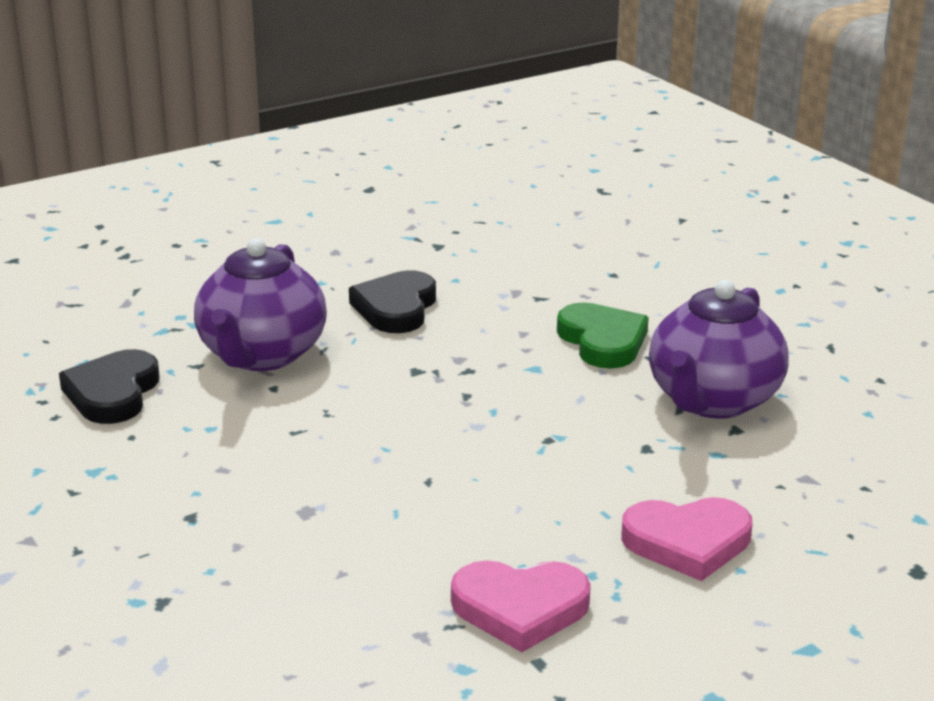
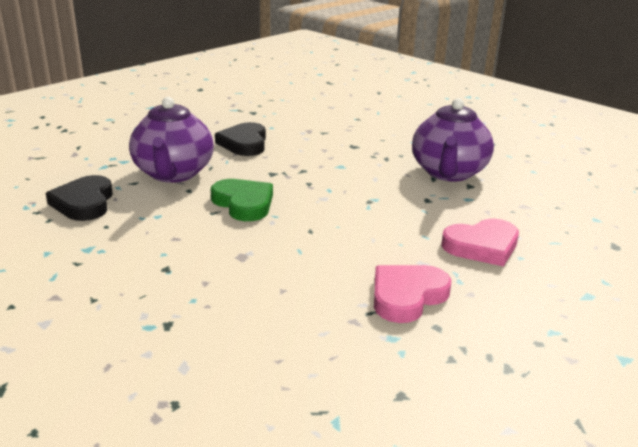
camera: 15 degrees left, 0 degrees up
pink heart [451,561,591,652] -> pink heart turned 150 degrees clockwise [374,265,451,323]
green heart [557,302,649,369] -> green heart moved to [211,179,273,221]

